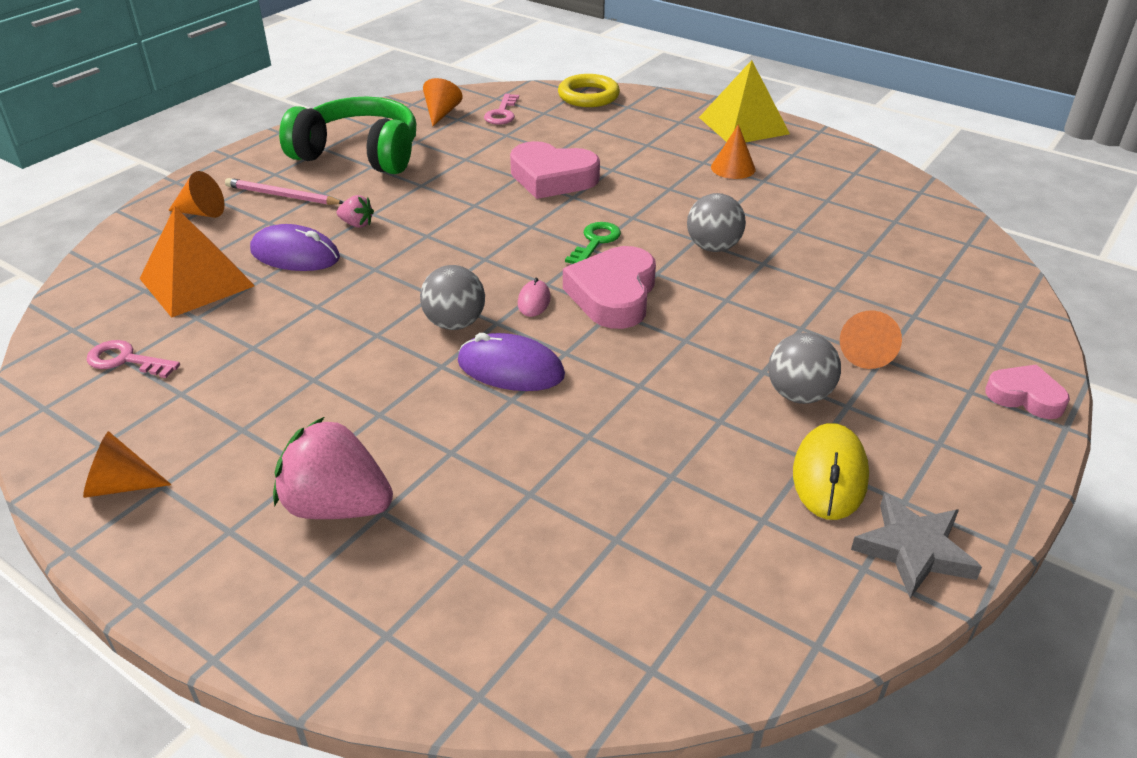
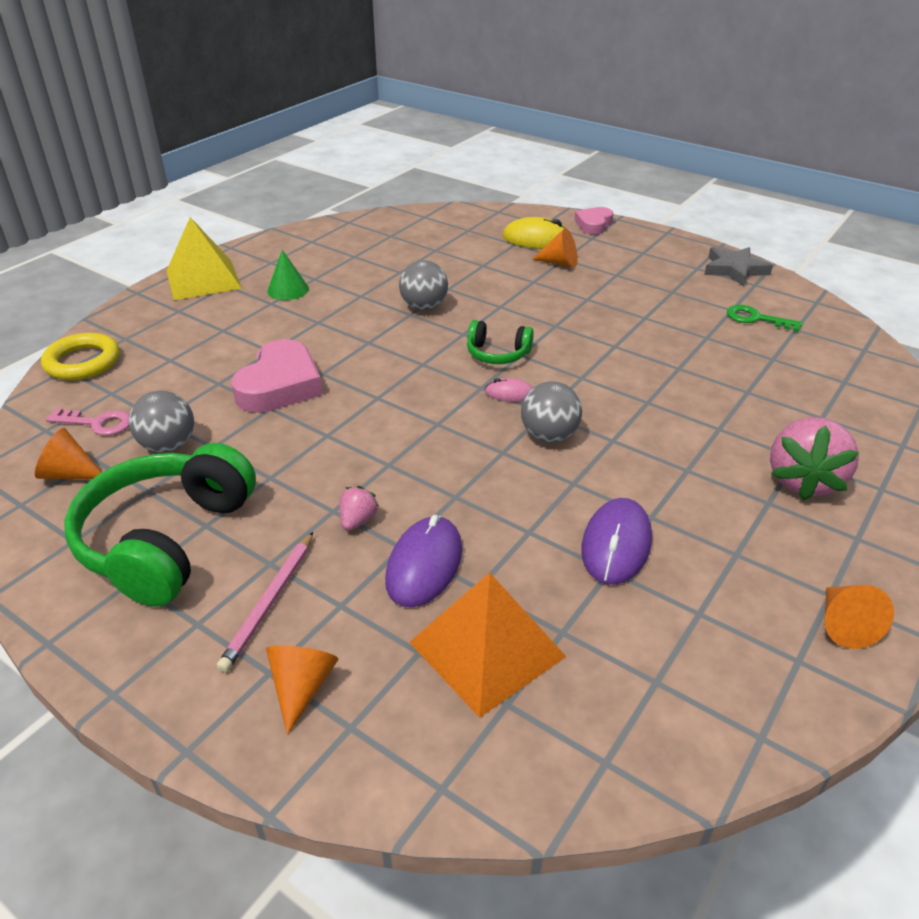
camera: 90 degrees left, 0 degrees up
pink key [86,340,180,378] -> none
purple mouse [458,333,565,391] -> purple mouse moved to [581,498,652,585]
pink heart [563,246,656,329] -> green headphones [467,320,534,364]
green key [565,222,621,264] -> green key moved to [727,305,803,332]
orange cone [711,124,756,179] -> green cone [267,250,309,300]
grey ball [768,333,841,404] -> grey ball moved to [129,391,194,452]
yellow mouse [793,423,869,520] -> yellow mouse moved to [503,217,567,249]

